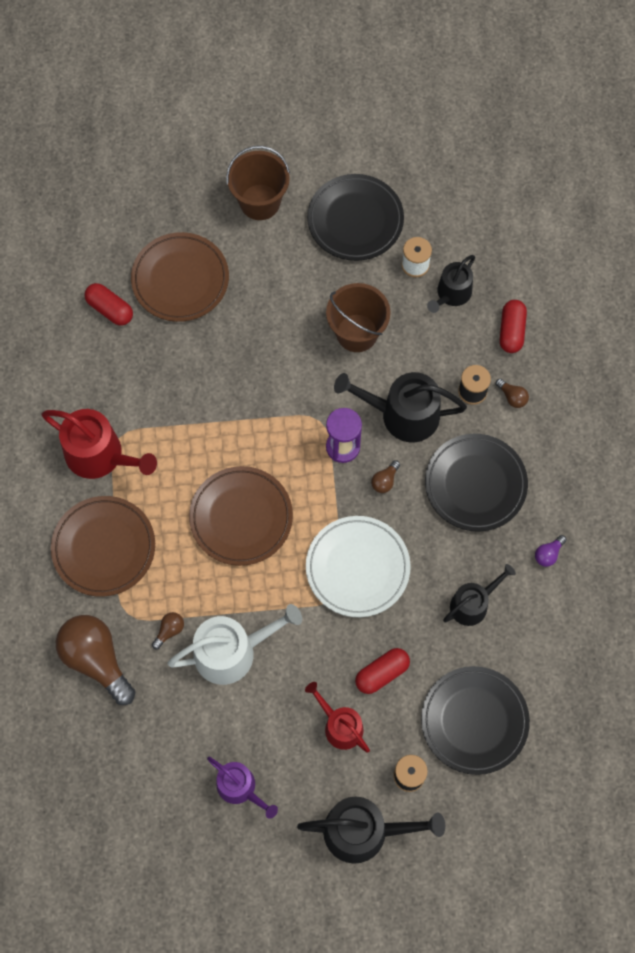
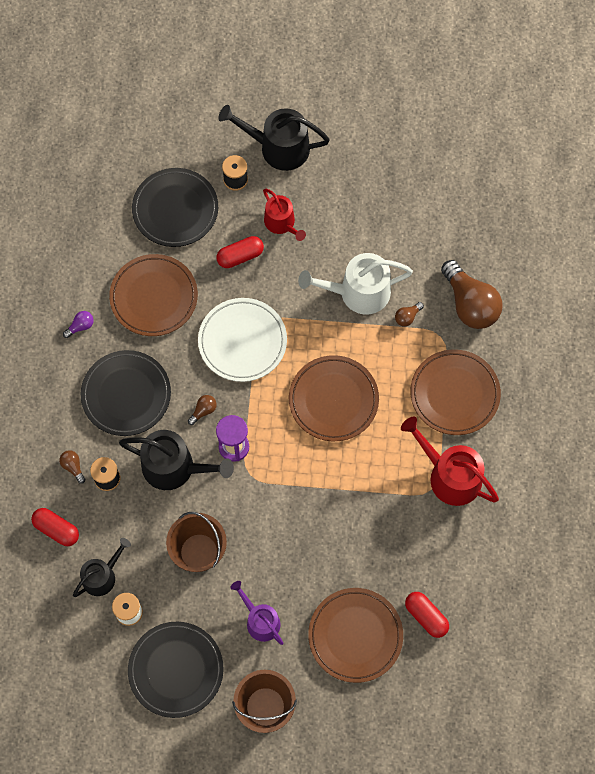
camera: 170 degrees left, 0 degrees up
purple watering can [207,757,278,819] -> purple watering can moved to [230,581,284,645]
black watering can [443,564,516,626] -> brown plate [109,254,198,336]
red capsule [500,300,527,353] -> red capsule turned 75 degrees counterclockwise [31,508,79,546]

